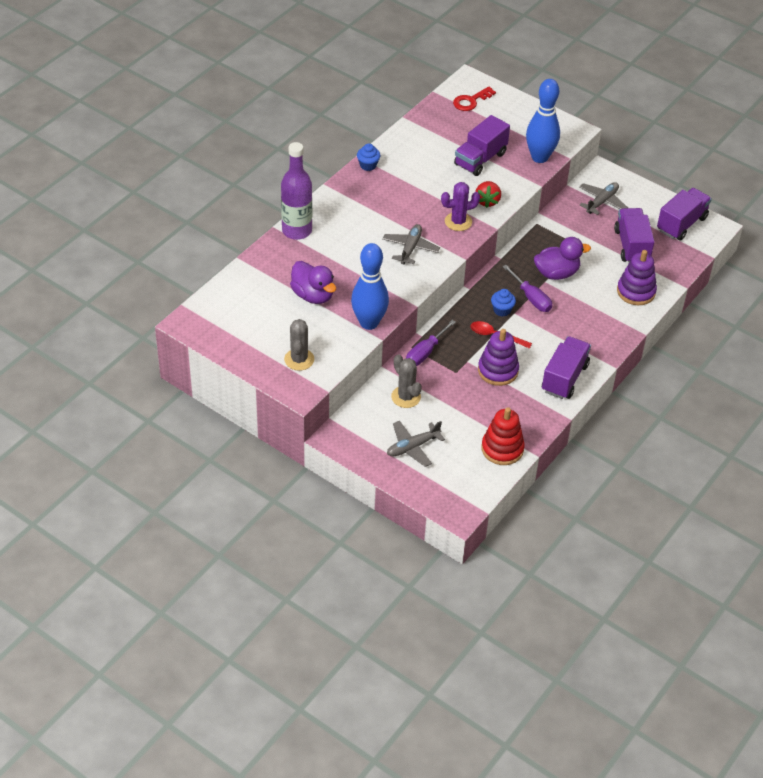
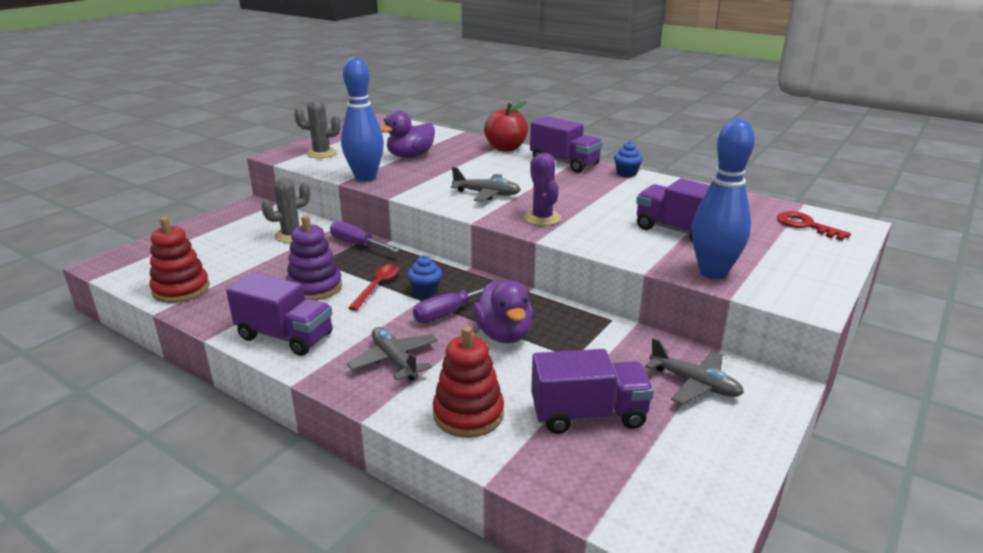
camera: 90 degrees right, 20 degrees down
purple bottle [281,142,312,240] -> red apple [484,101,528,152]
grey plane [387,421,445,467] -> grey plane moved to [347,327,438,381]
red strawberry [475,181,501,208] -> none
purple stacking toy [617,250,657,305] -> red stacking toy [433,326,504,438]
purple truck [657,188,712,241] -> purple truck moved to [530,116,603,173]

